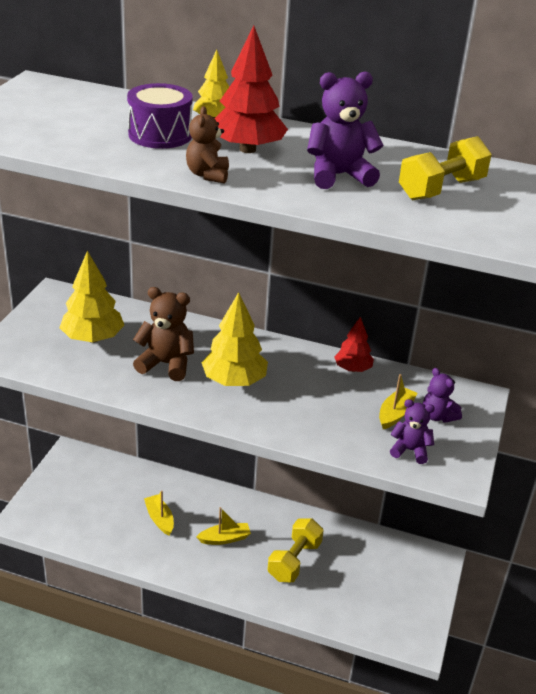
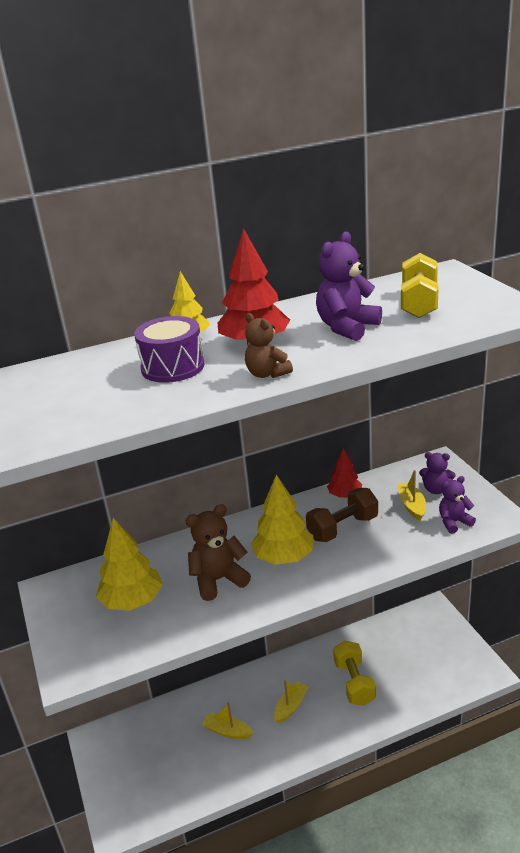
camera: 35 degrees left, 5 degrees down
none -> brown dumbbell [306,488,378,542]

